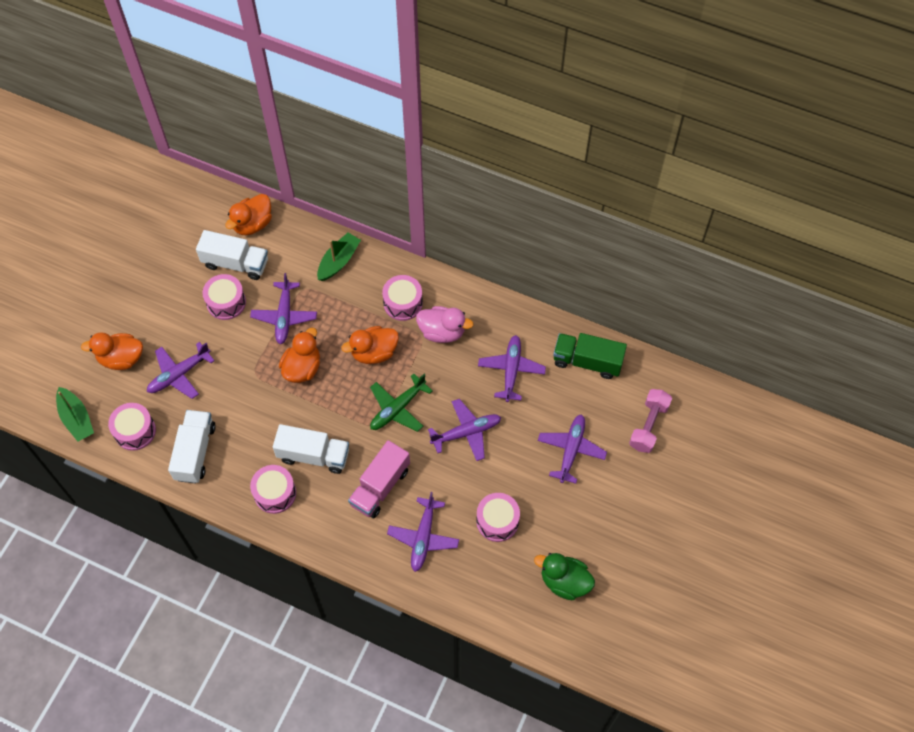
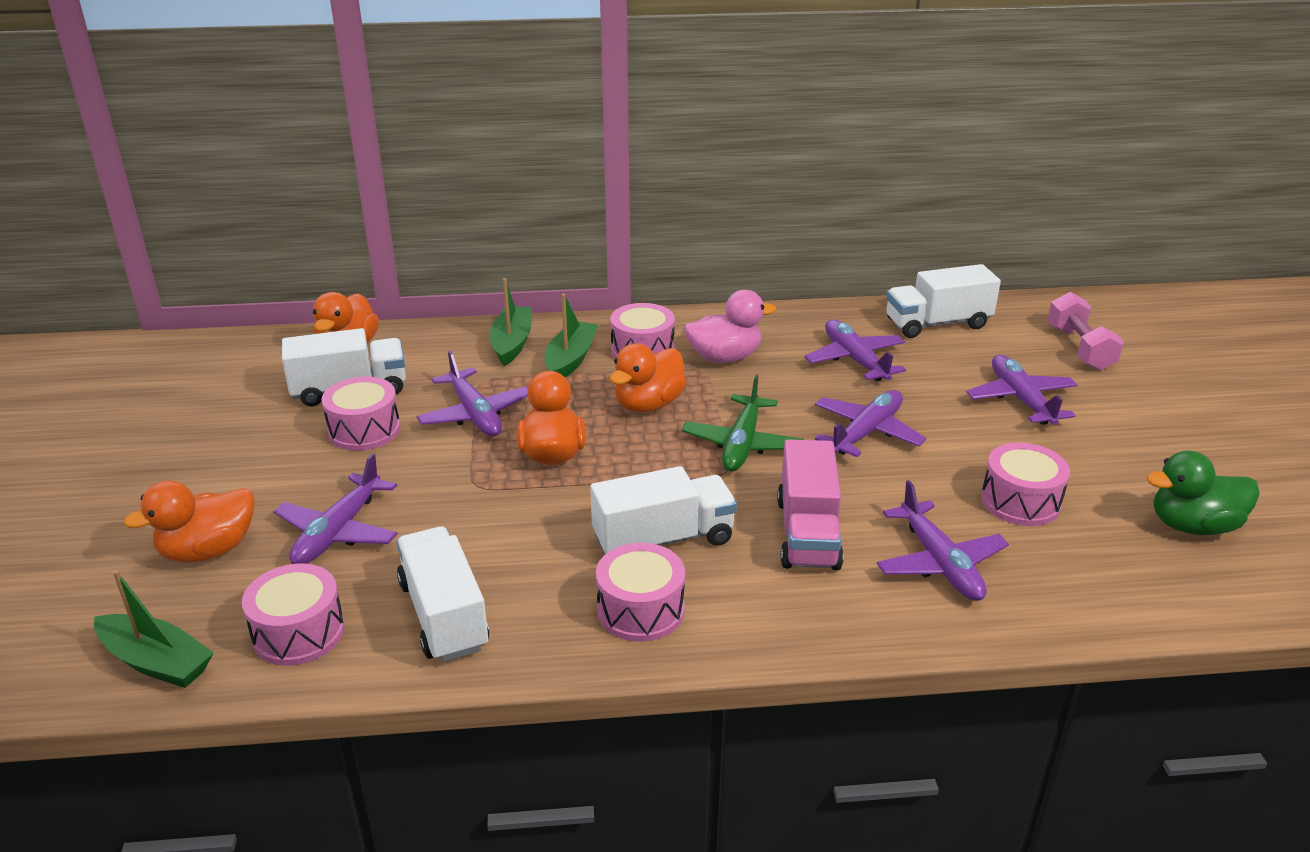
camera: 30 degrees left, 30 degrees down
green truck [553,333,627,379] -> white truck [886,264,1001,338]
none -> green boat [545,293,598,378]

